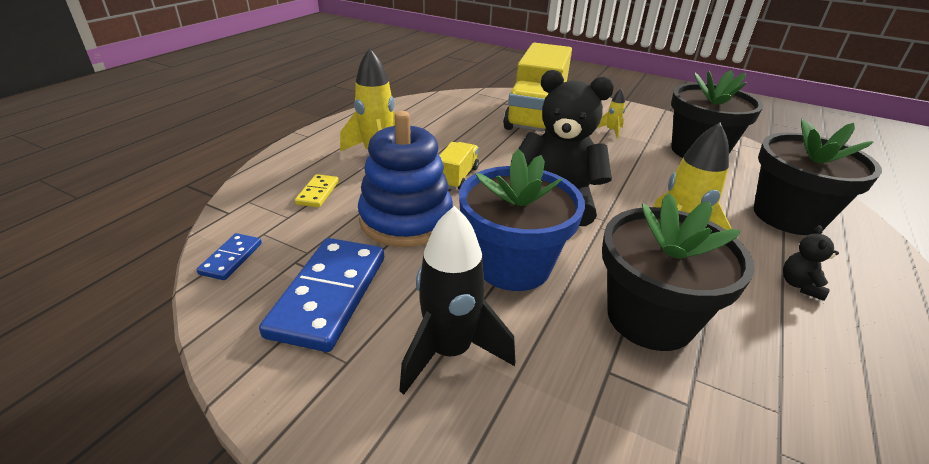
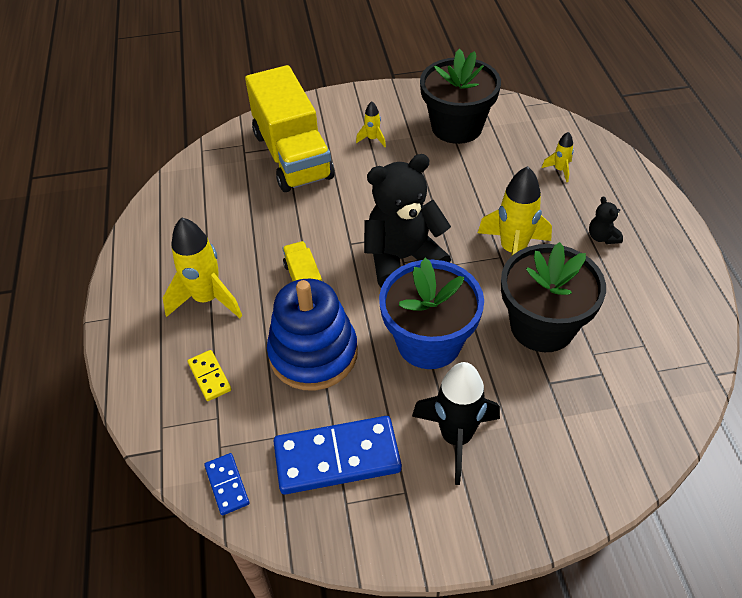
camera: 35 degrees left, 15 degrees up
blue domino [259,238,384,352] -> blue domino turned 75 degrees counterclockwise [274,416,402,495]
black flower pot [754,118,882,235] -> yellow rocket [542,132,574,182]

